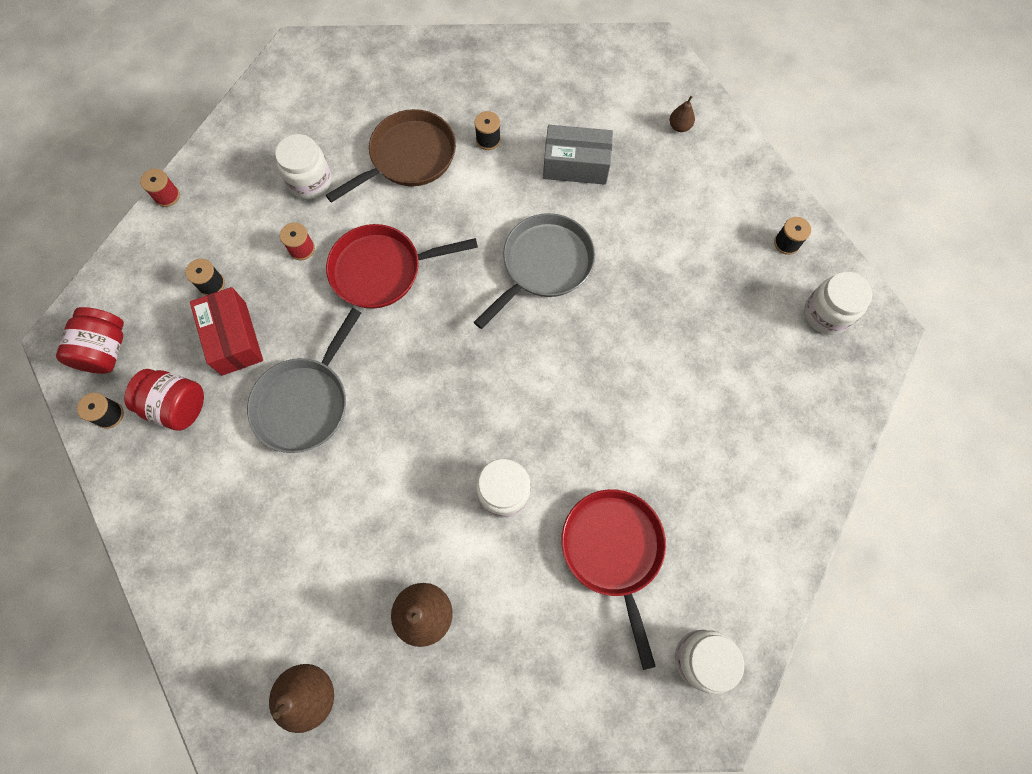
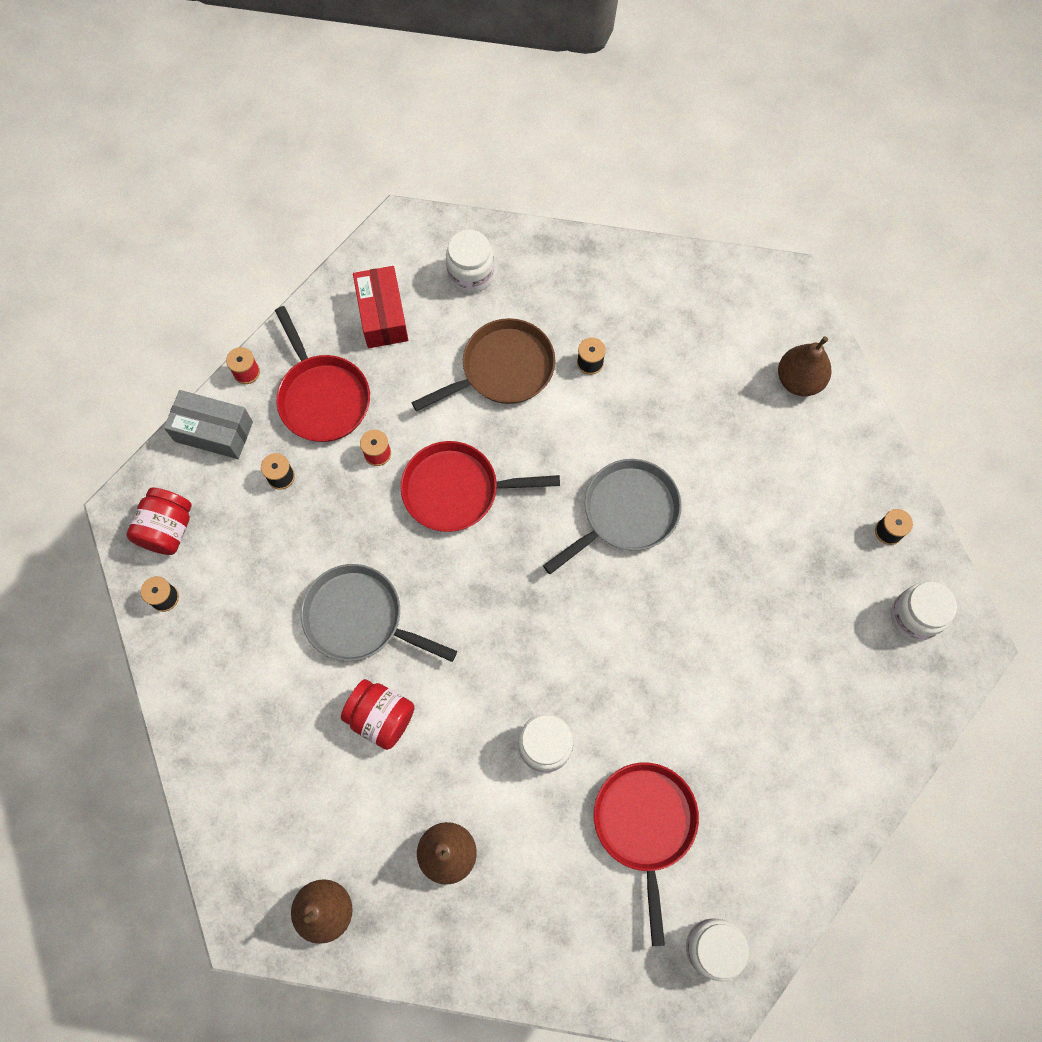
camera: 10 degrees right, 0 degrees up
red jar [124,369,204,431] -> red jar moved to [341,679,415,750]
red box [190,287,263,376] -> red box moved to [353,266,408,348]
grey pan [247,308,361,453] -> grey pan turned 75 degrees clockwise [301,564,457,662]
white jar [275,134,332,199] -> white jar moved to [446,230,494,293]
grey box [543,125,613,185] -> grey box moved to [164,390,253,459]
brown pear [670,96,695,132] -> brown pear [778,336,832,396], size x1.92
none -> red pan [275,306,370,442]

